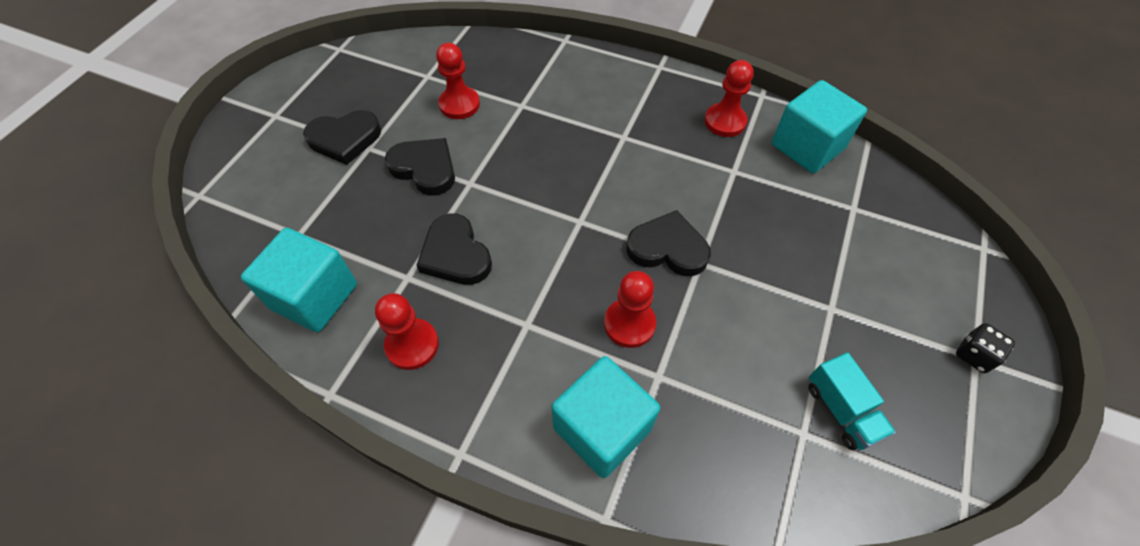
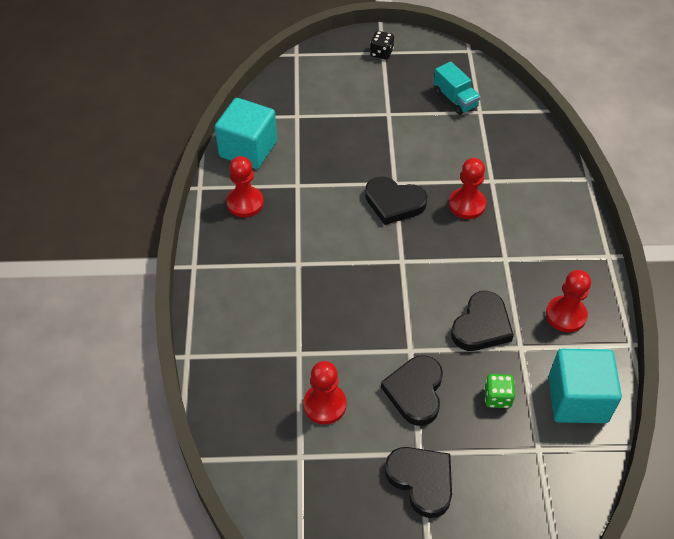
camera: 115 degrees left, 5 degrees down
turquoise cube [552,356,660,478] -> none
black heart [626,210,711,276] -> black heart turned 60 degrees counterclockwise [365,176,428,225]
turquoise truck [808,352,896,450] -> turquoise truck turned 105 degrees clockwise [434,62,481,115]
none -> green dice [484,374,515,408]

